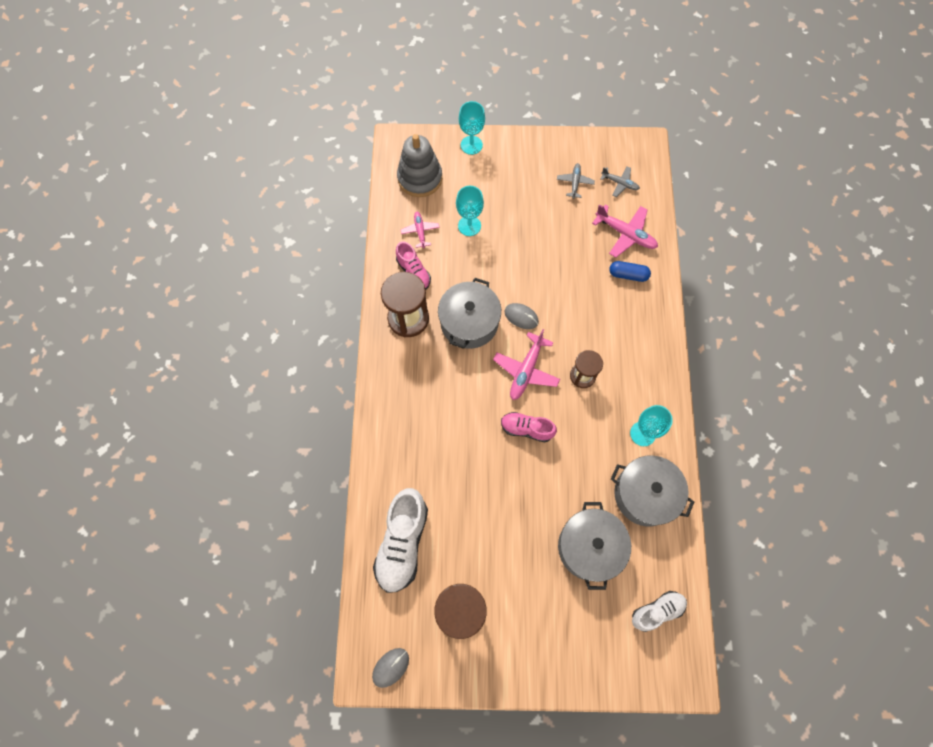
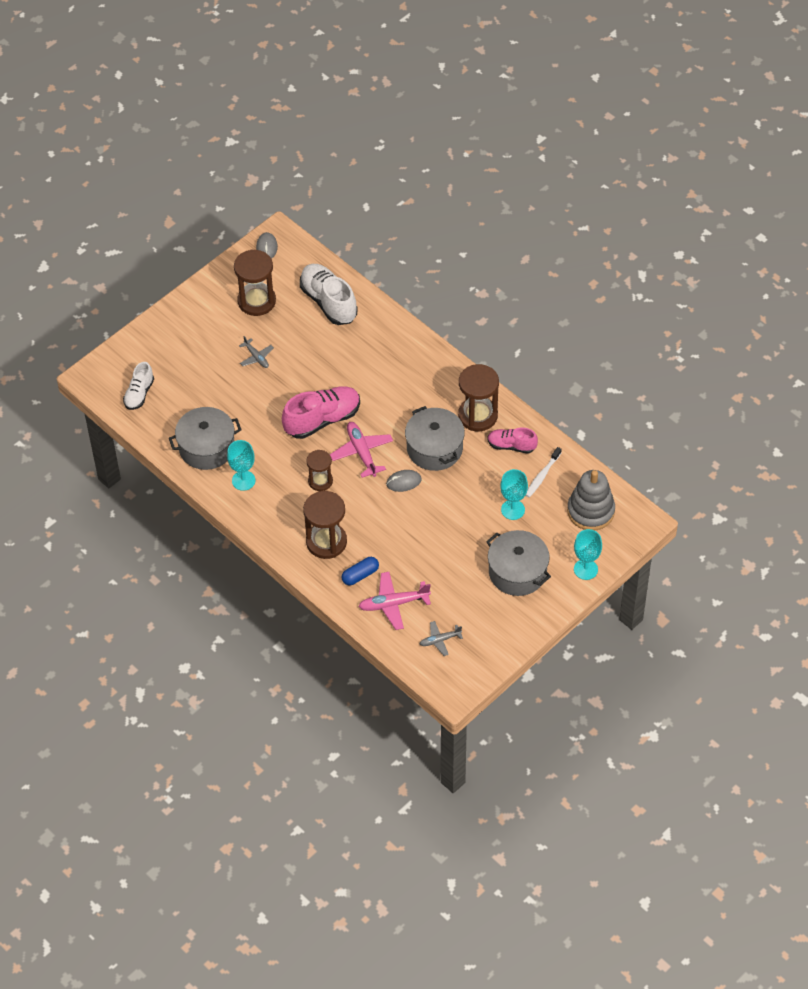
camera: 135 degrees right, 15 degrees down
pink plane [401,211,440,248] -> white toothbrush [525,447,562,497]
pink shoe [501,412,557,442] -> pink shoe [282,386,360,439], size x1.70
grey plane [557,163,595,199] -> grey plane moved to [239,336,274,368]
grey pot [558,502,631,590] -> grey pot moved to [486,530,551,596]
none -> brown hourglass [303,491,347,559]

